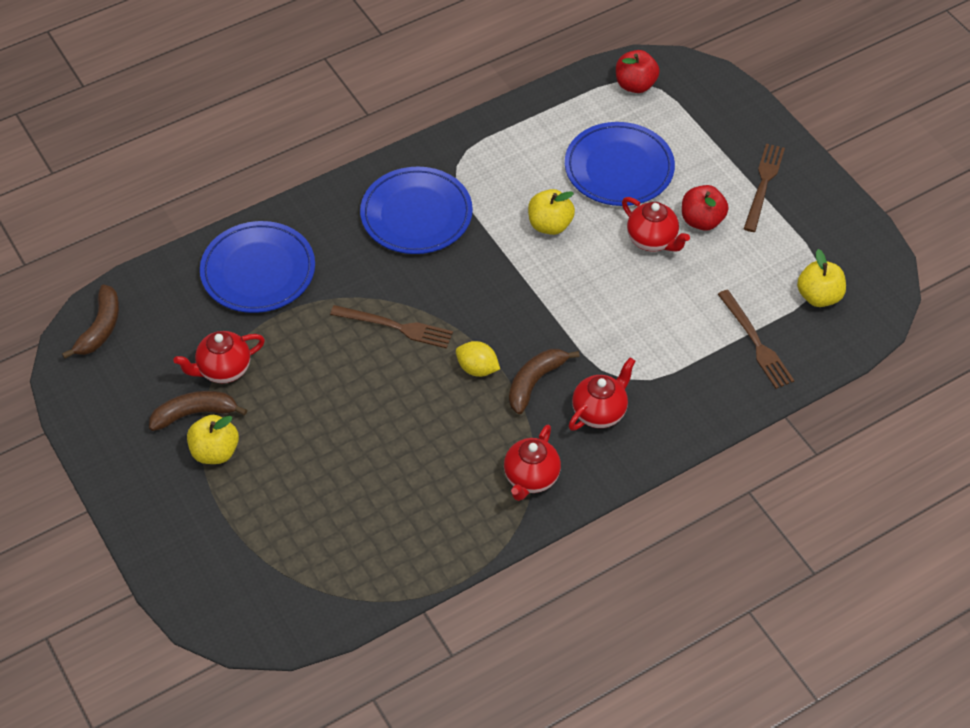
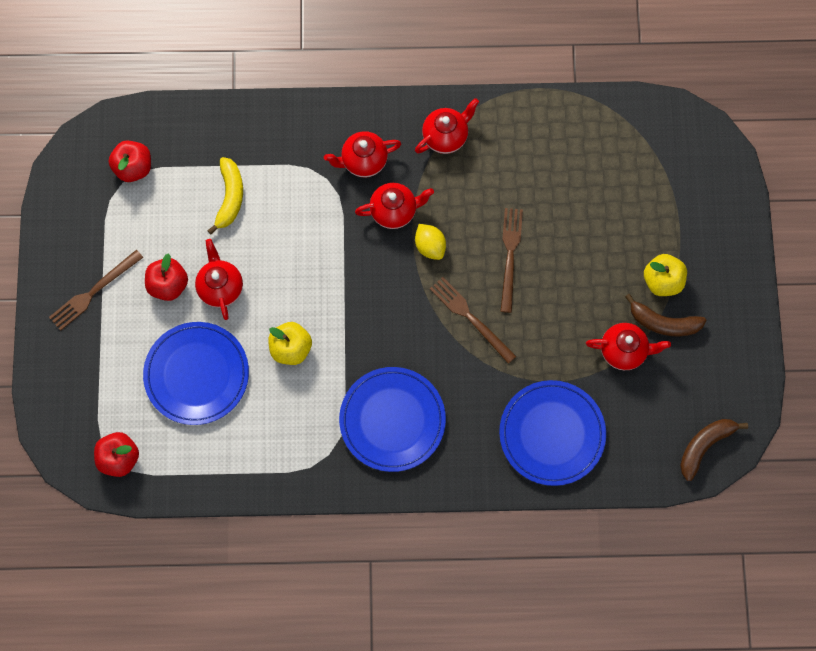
camera: 150 degrees left, 20 degrees up
brown banana [509,349,580,414] -> red teapot [355,183,434,229]
brown fork [718,290,794,389] -> brown fork moved to [500,208,523,313]
yellow apple [797,249,846,307] -> red apple [109,140,151,182]
none -> yellow banana [207,157,243,234]

